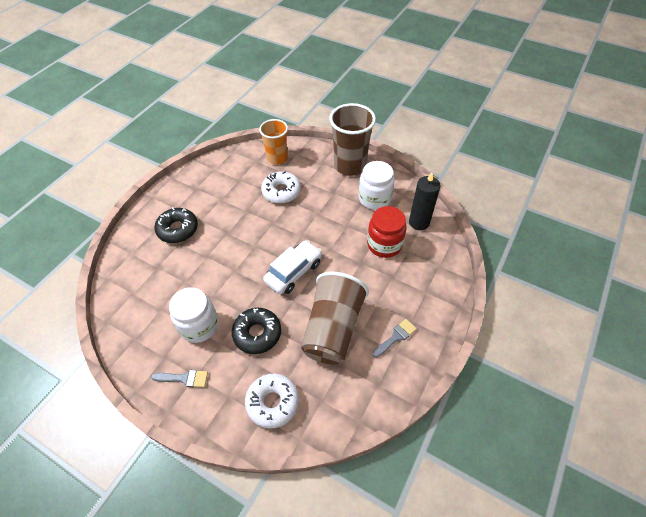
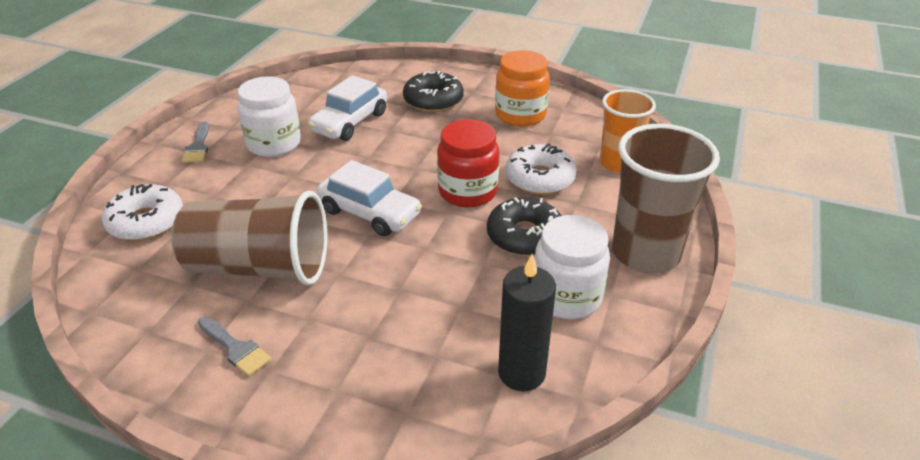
camera: 80 degrees right, 15 degrees down
black donut [232,308,281,354] -> black donut moved to [487,197,561,256]
red jar [367,206,407,258] -> red jar moved to [437,119,499,208]
none -> white car [308,75,387,141]
none -> orange jar [495,50,550,126]

